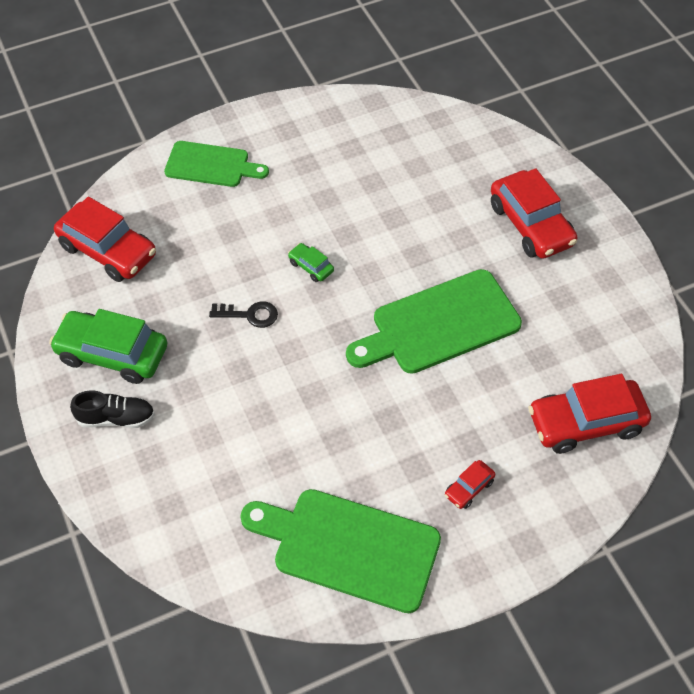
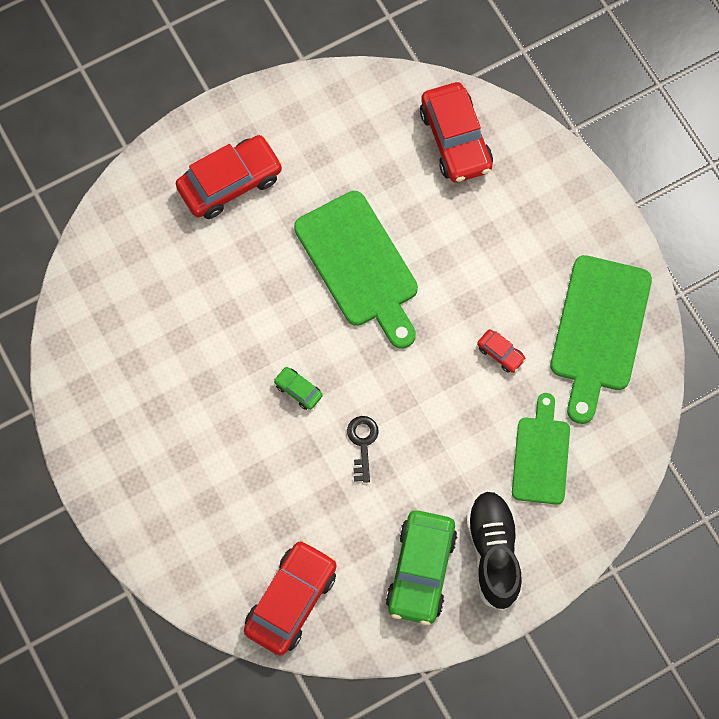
camera: 95 degrees left, 15 degrees up
black shoe [70,390,155,428] -> black shoe [466,491,522,611], size x1.55
green cutting board [164,141,269,187] -> green cutting board moved to [512,393,570,505]
green car [288,243,334,282] -> green car turned 90 degrees clockwise [274,367,323,410]
red car [445,460,495,509] -> red car moved to [477,329,526,373]

